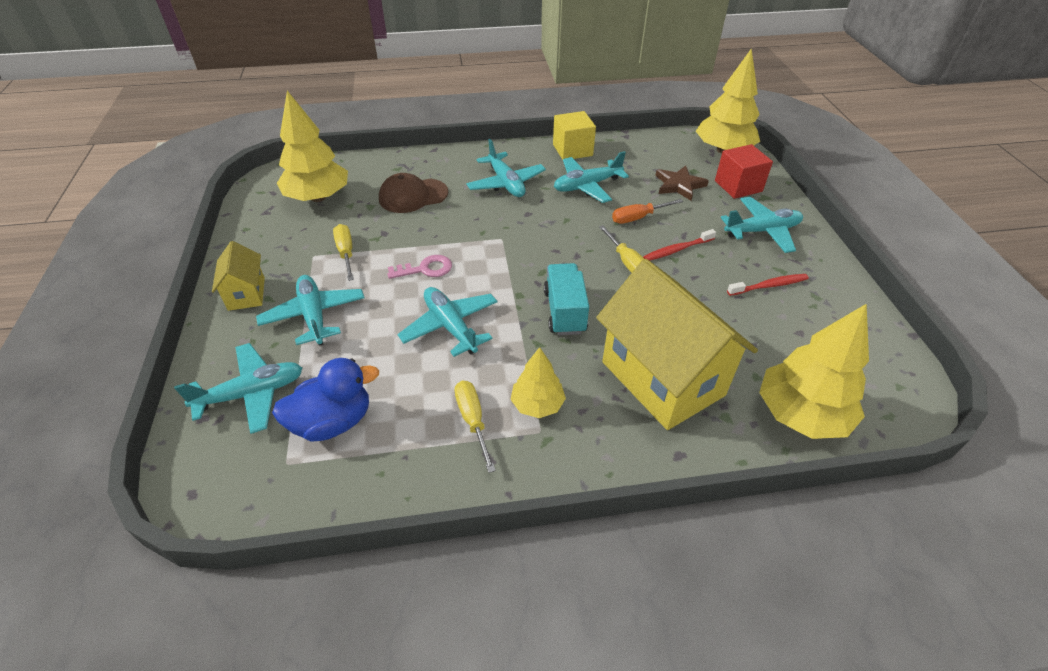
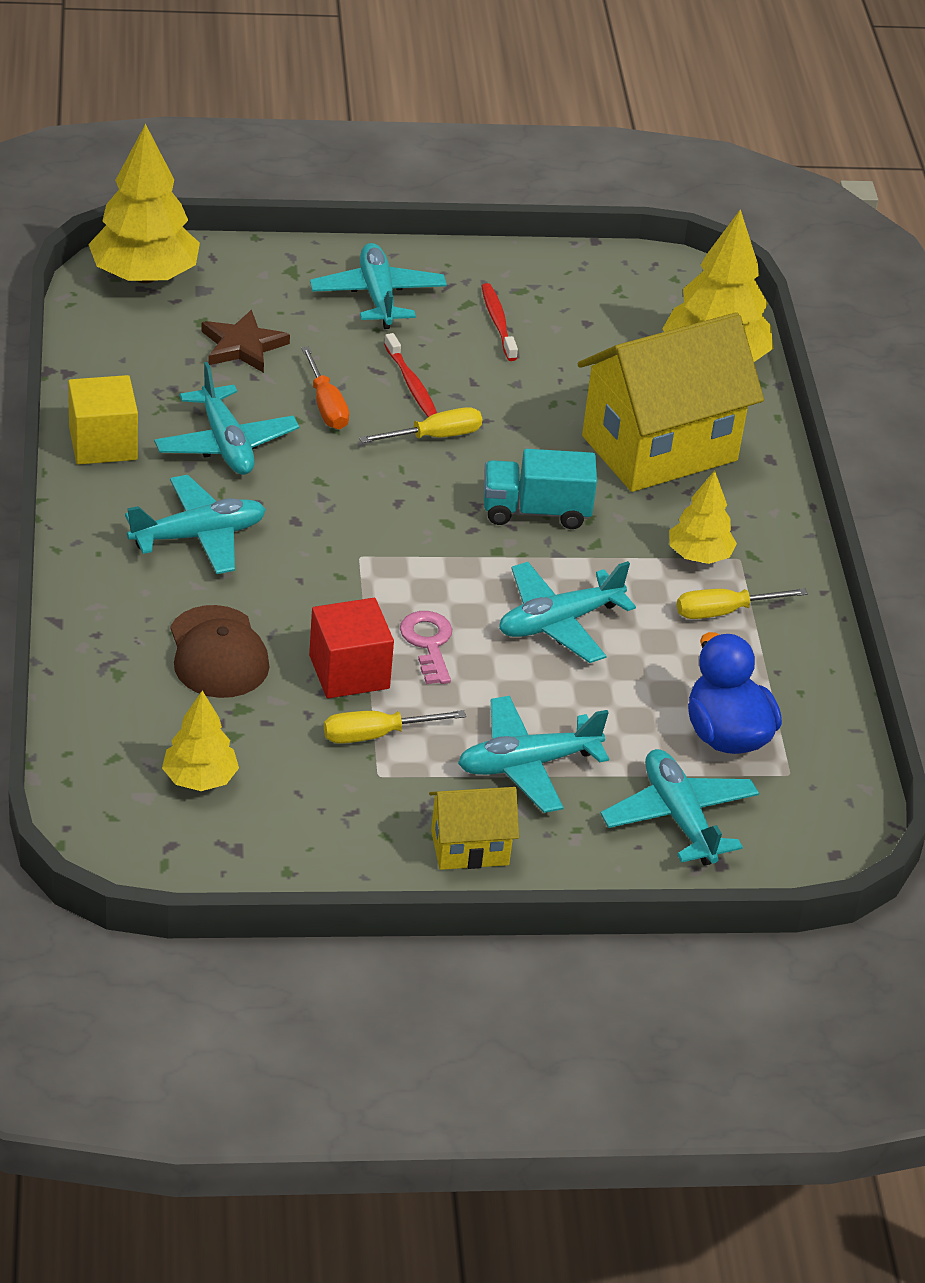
camera: 90 degrees left, 5 degrees down
yellow tree [277,91,348,202] -> yellow tree [162,691,239,791], size x0.57
red cube [715,144,773,199] -> red cube moved to [309,598,394,698]

